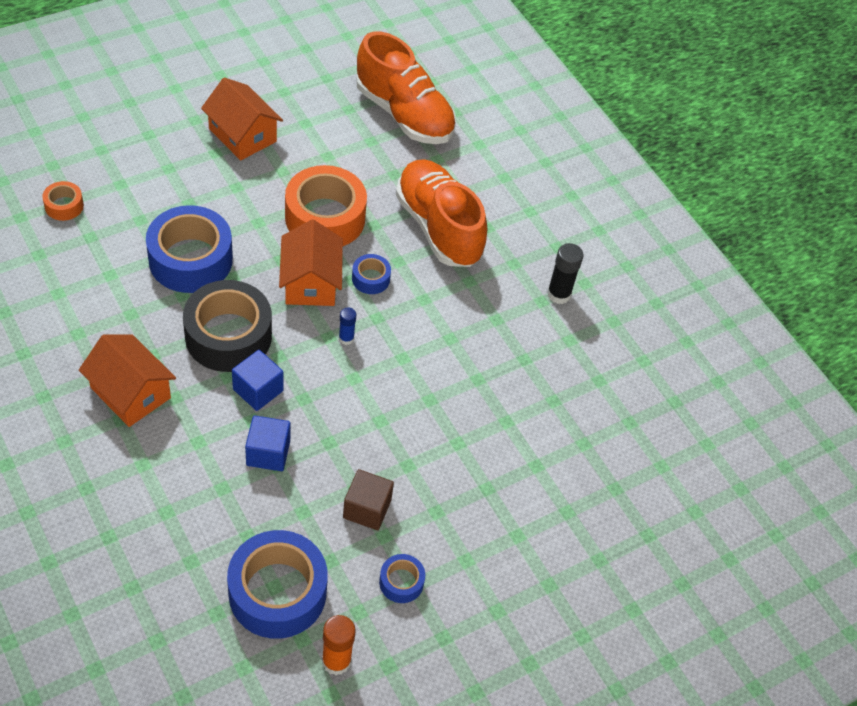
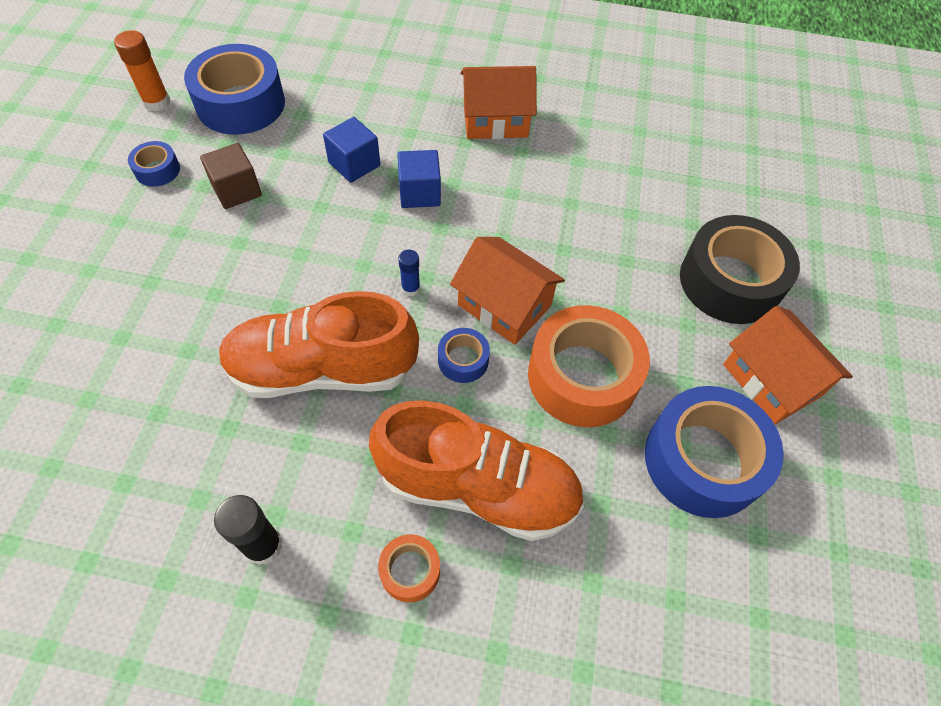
camera: 135 degrees right, 5 degrees up
orange tape [42,181,84,221] -> orange tape moved to [378,534,440,602]
blue tape [146,205,233,293] -> blue tape moved to [645,386,784,518]
black tape [183,280,272,372] -> black tape moved to [680,215,800,324]
orange house [201,78,283,161] -> orange house turned 60 degrees clockwise [723,306,853,424]
orange shoe [356,31,456,144] -> orange shoe moved to [219,291,419,398]

